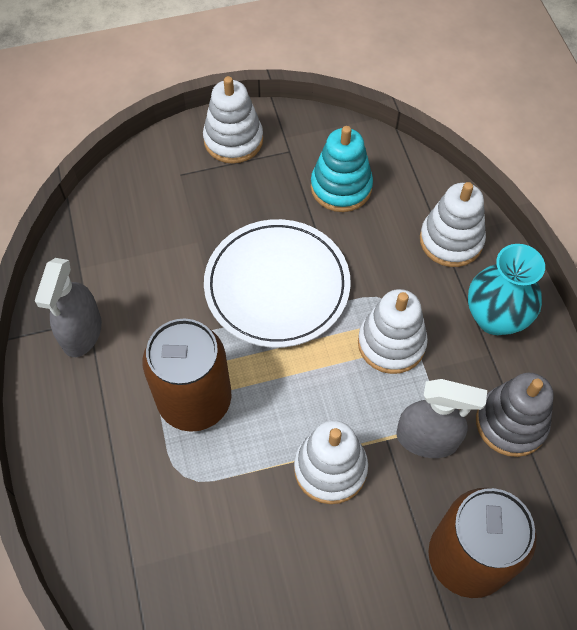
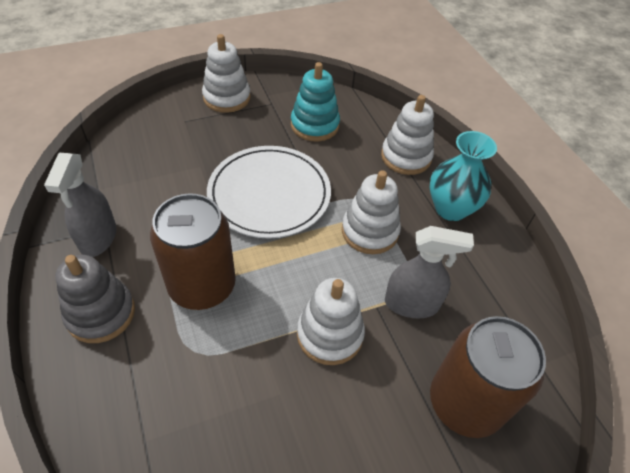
camera: 10 degrees left, 10 degrees down
grey stacking toy [476,373,554,457] -> grey stacking toy moved to [56,255,135,343]

